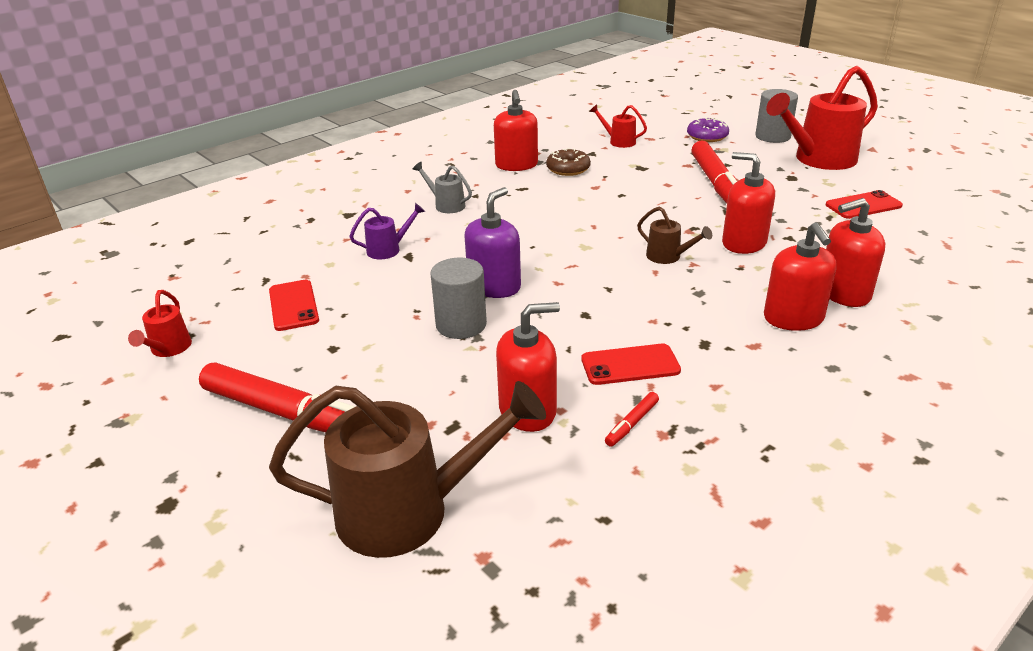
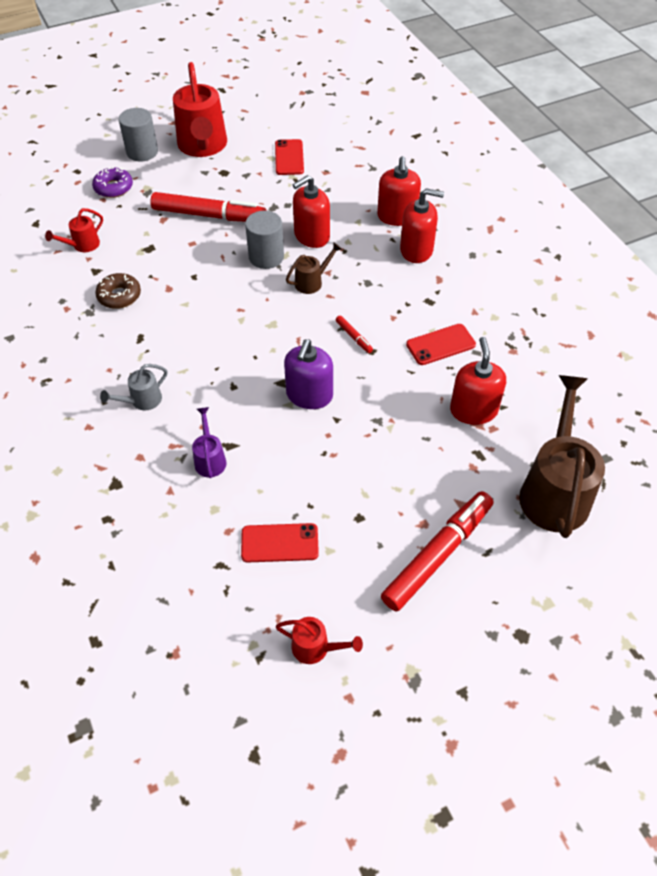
camera: 75 degrees left, 20 degrees up
grey cylinder [430,258,487,339] -> grey cylinder moved to [245,211,284,269]
purple soap dispenser [464,187,521,298] -> purple soap dispenser turned 120 degrees counterclockwise [284,339,333,409]
red soap dispenser [494,90,538,171] -> none
red phone [581,344,681,385] -> red phone turned 60 degrees clockwise [406,324,476,365]
red marker [605,392,659,447] -> red marker moved to [336,315,373,353]

